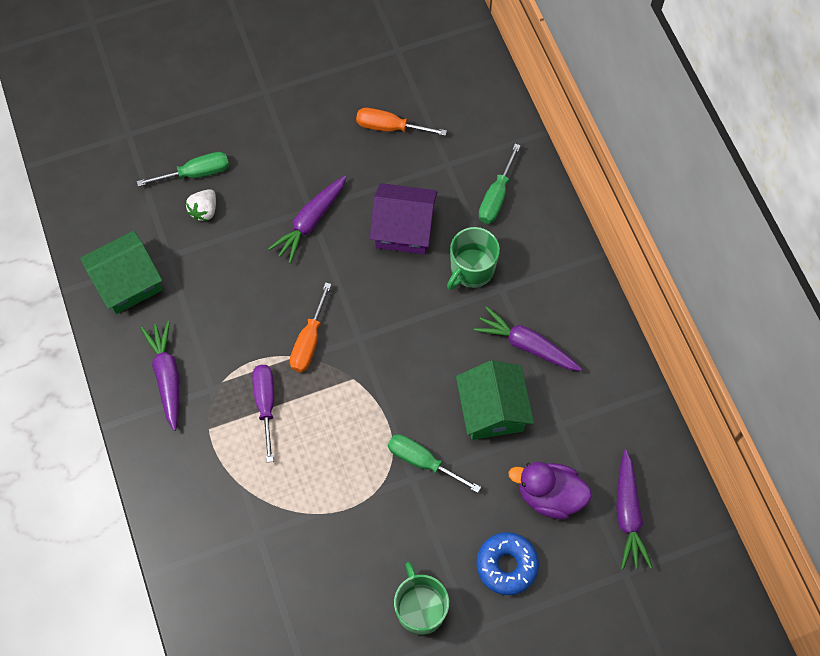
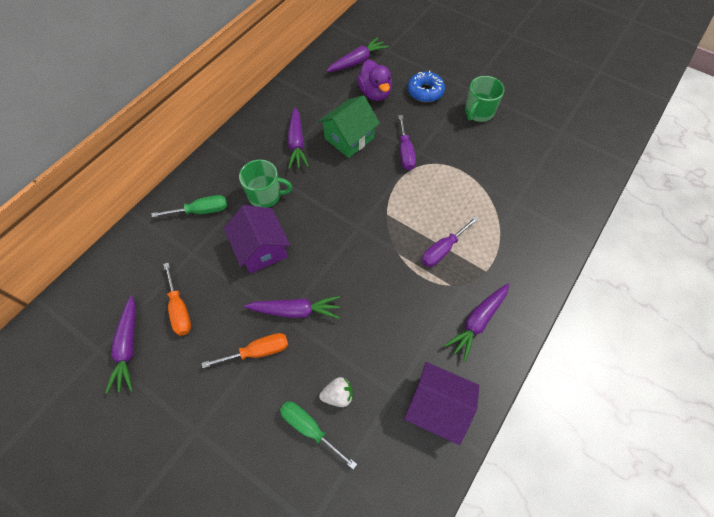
camera: 125 degrees left, 5 degrees down
green house [80,231,162,314] -> purple house [404,362,479,445]
orange screwdriver [290,282,331,372] -> orange screwdriver moved to [202,333,288,368]
green screwdriver [388,434,481,493] -> purple screwdriver [398,115,416,170]
none -> purple carrot [105,295,136,394]

